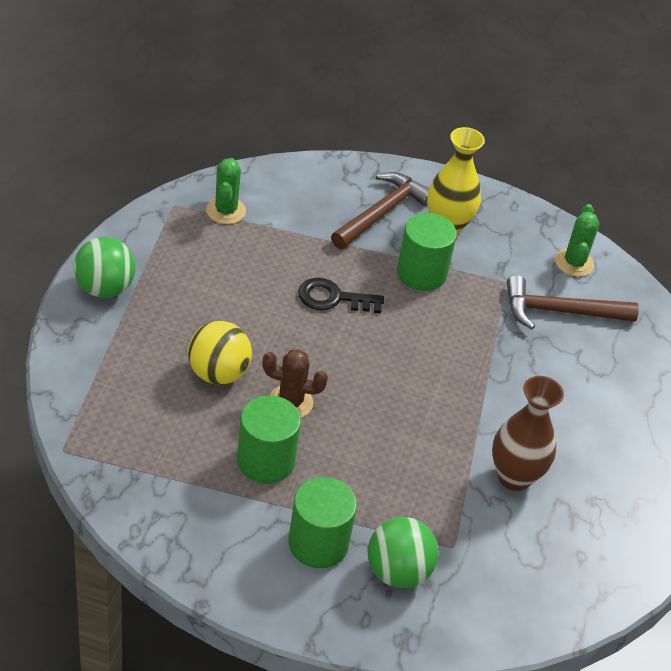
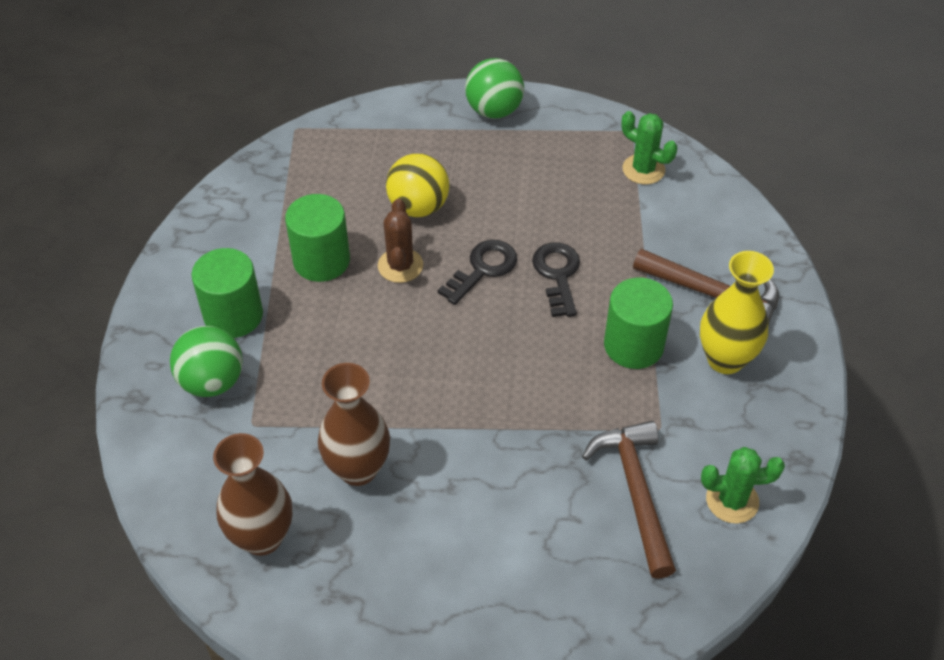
camera: 85 degrees right, 5 degrees up
green cactus [206,158,246,224] -> green cactus turned 45 degrees clockwise [622,111,677,184]
none -> brown vase [213,433,292,556]
none -> black key [438,240,517,305]

